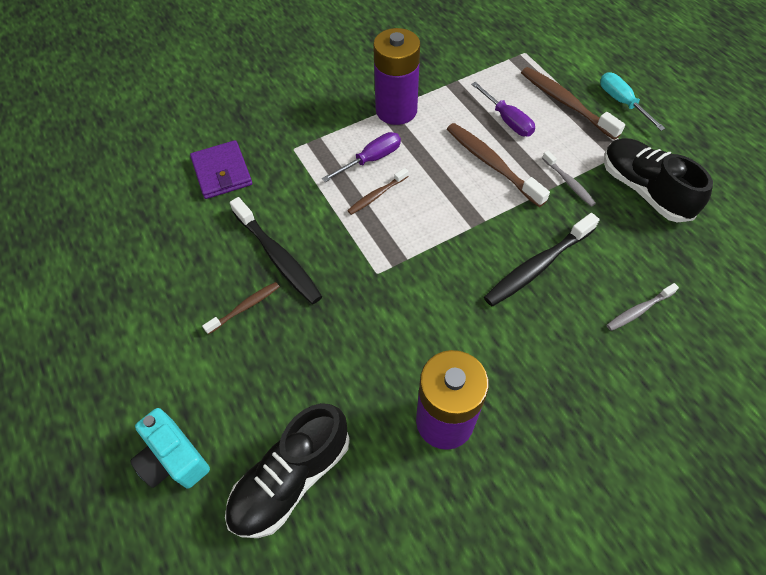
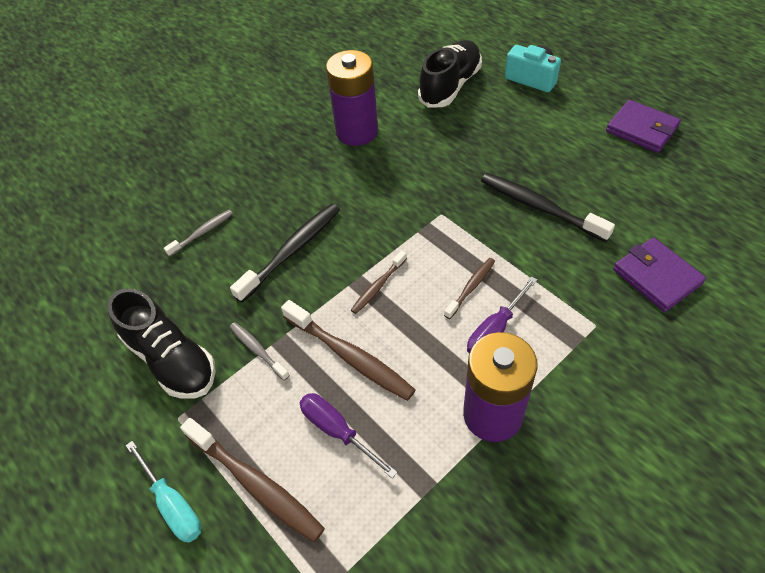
camera: 170 degrees right, 5 degrees down
brown toothbrush [202,282,280,334] -> brown toothbrush moved to [351,251,407,314]
none -> purple wallet [606,100,681,153]

